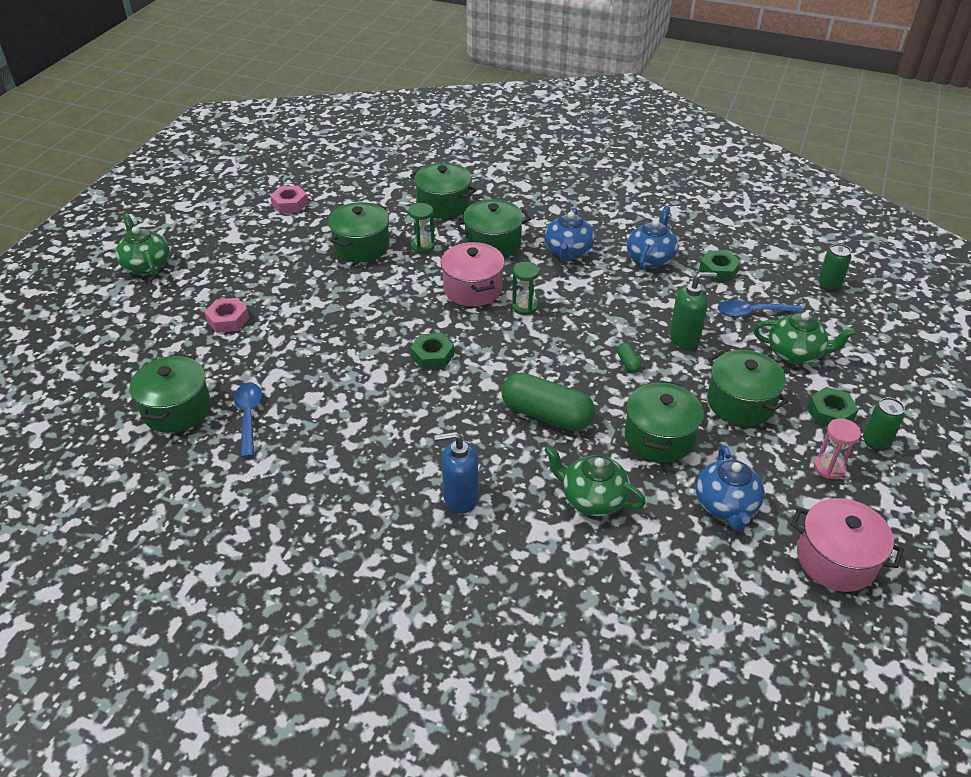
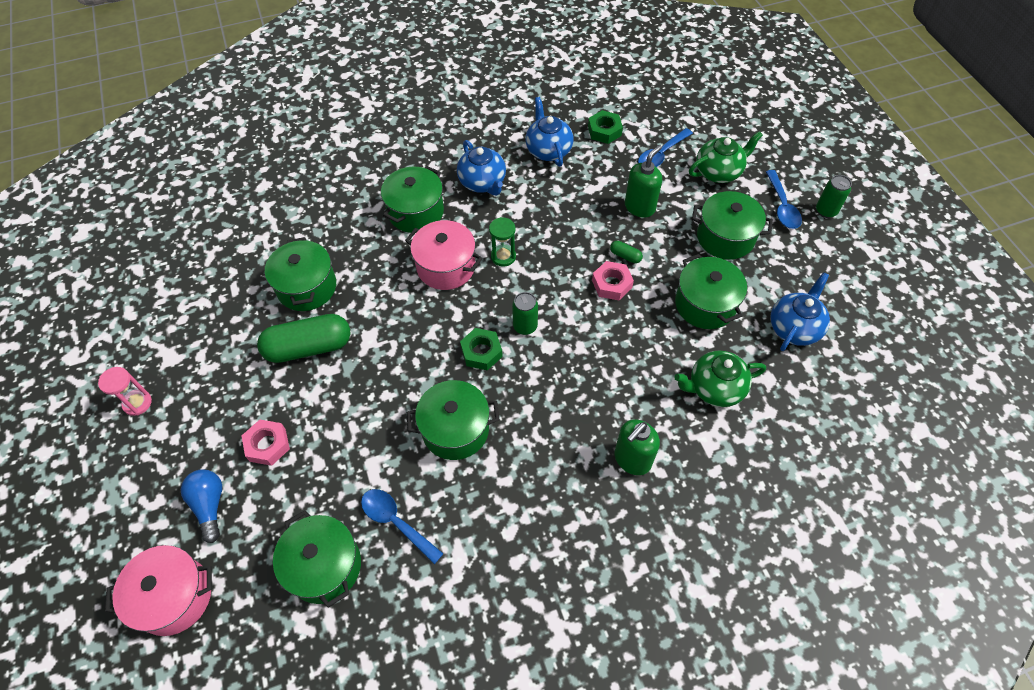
camera: 40 degrees left, 15 degrees up
green teapot [116,213,170,276] -> none
pink nut [270,186,308,213] -> pink nut moved to [592,261,634,300]
green hourglass [409,203,435,253] -> none
green pot [410,163,477,219] -> green pot moved to [407,380,500,460]
blue soap dispenser [434,432,478,514] -> green soap dispenser [615,419,660,475]
green capsule [502,372,595,431] -> green capsule moved to [257,314,350,363]
blue teapot [696,445,765,531] -> blue teapot turned 105 degrees counterclockwise [770,272,830,351]
pink pot [791,498,904,592] -> pink pot moved to [105,545,212,636]
green nut [807,387,858,427] -> blue spoon [766,170,802,229]
pink hourglass [814,418,861,479] -> pink hourglass moved to [98,367,152,416]
green can [818,244,851,291] -> green can moved to [512,292,538,335]
none -> blue light bulb [181,469,222,543]

